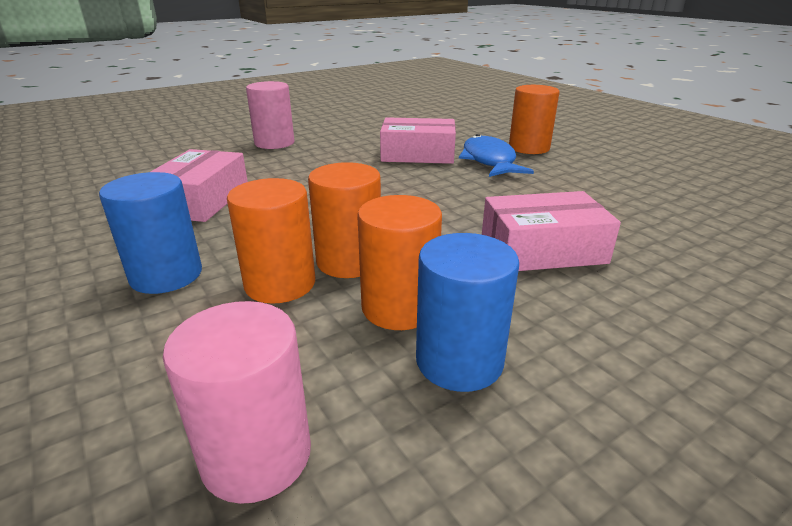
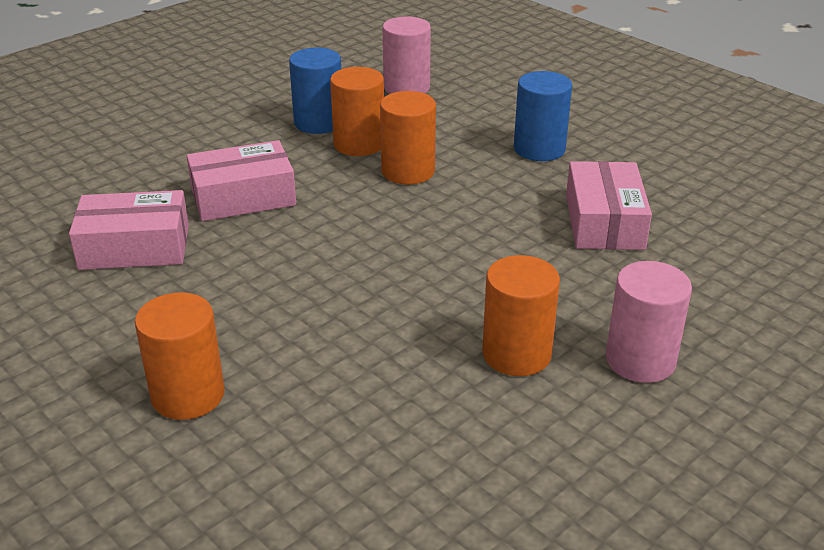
camera: 170 degrees right, 5 degrees up
orange cylinder [227,178,315,304] -> orange cylinder moved to [482,255,560,376]
pink box [380,117,456,164] -> pink box moved to [69,190,189,270]
blue fish [459,134,534,177] -> none

